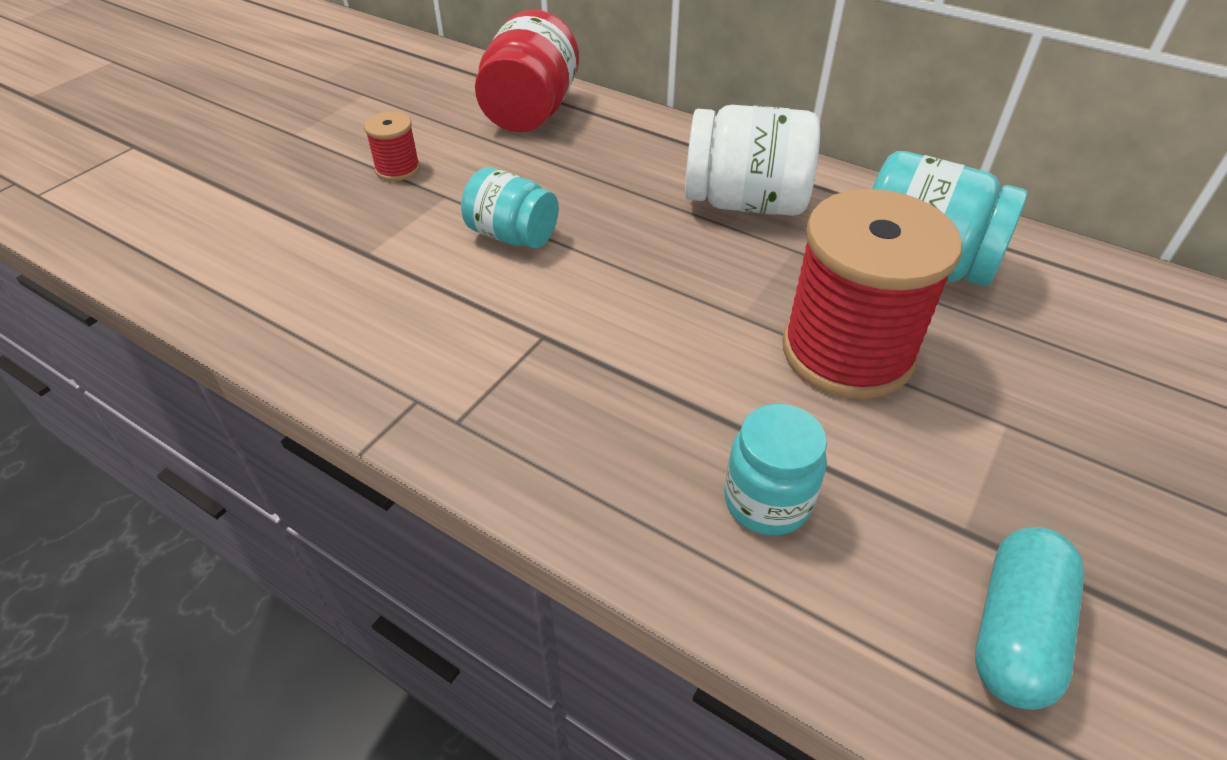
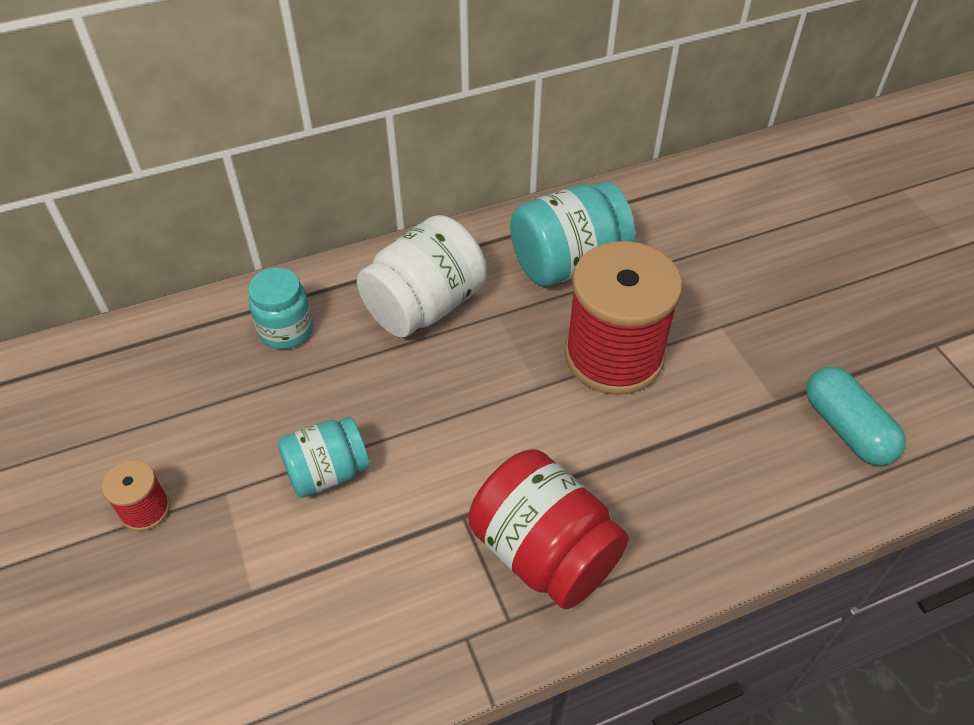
camera: 55 degrees left, 5 degrees up
red jar [475,10,579,132] -> red jar moved to [469,449,629,609]
turquoise jar [724,404,827,536] -> turquoise jar moved to [248,267,313,349]

